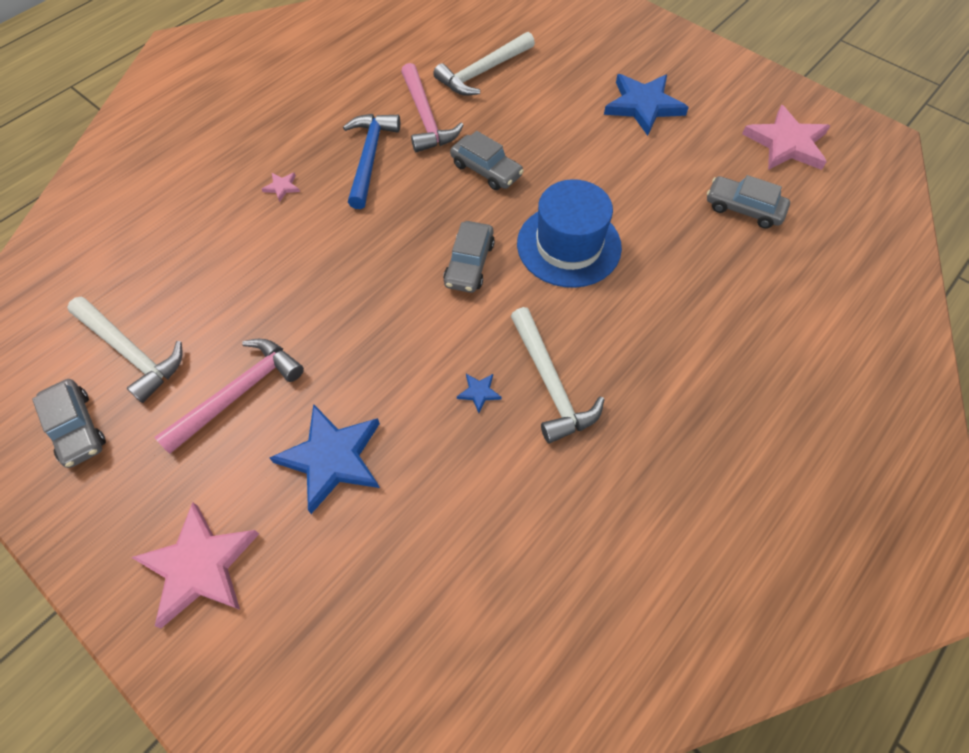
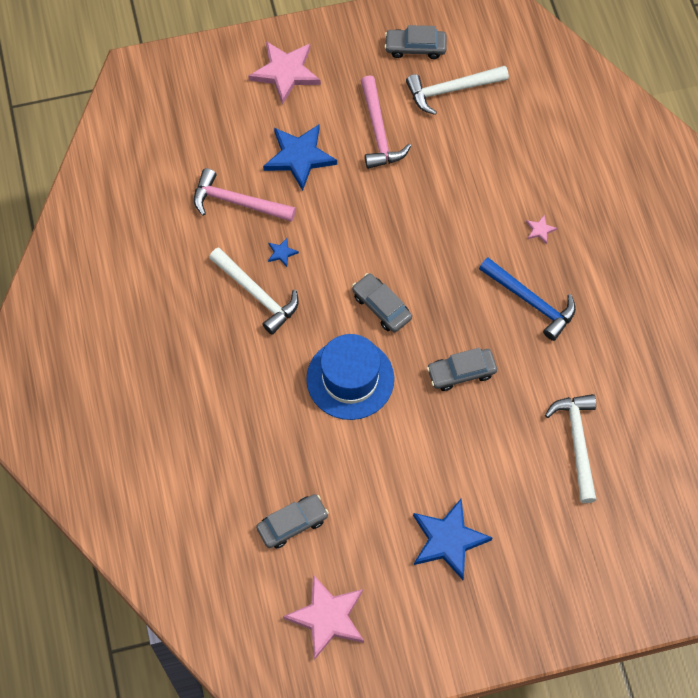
camera: 125 degrees right, 5 degrees up
pink hammer [401,63,464,152] -> pink hammer moved to [194,168,296,222]
white hammer [511,307,605,444] -> white hammer turned 150 degrees counterclockwise [209,247,299,335]

